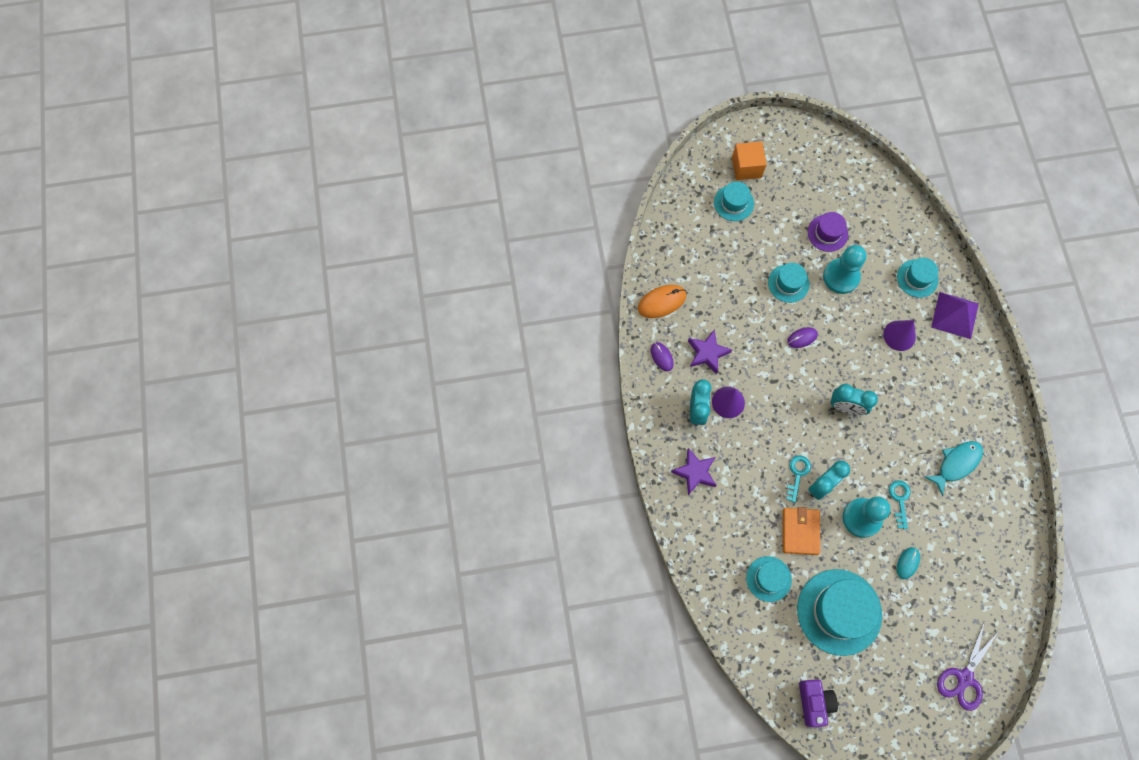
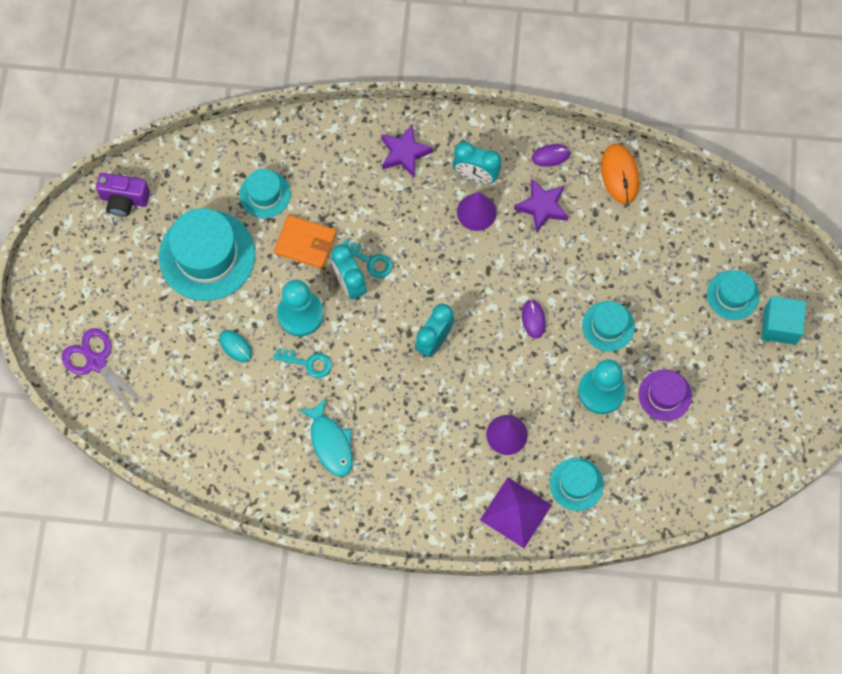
camera: 105 degrees right, 0 degrees up
orange cube [732,141,767,180] -> turquoise cube [761,296,806,345]

